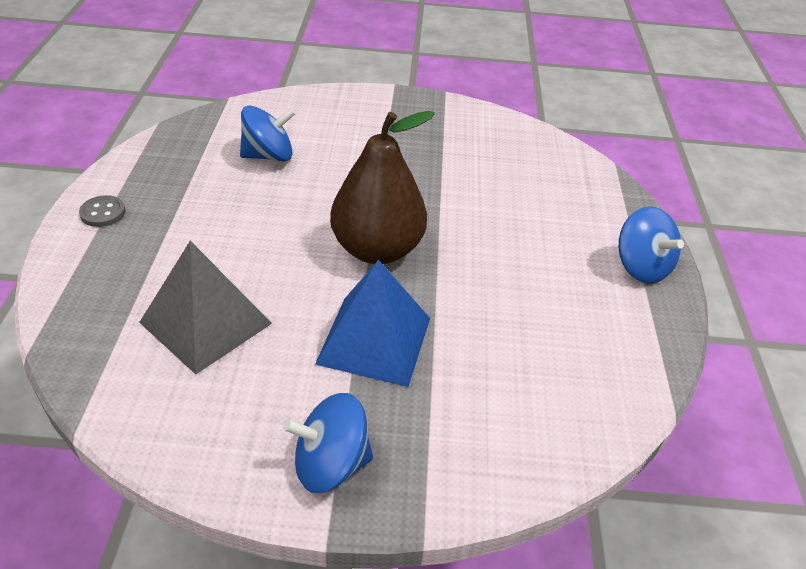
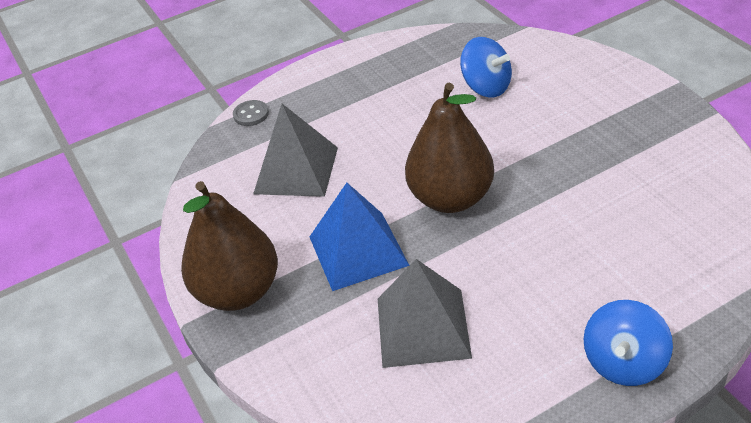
camera: 65 degrees right, 0 degrees up
grey button [79,195,125,227] -> grey button moved to [233,100,269,126]
blue spinning top [283,393,373,494] -> brown pear [181,181,278,311]
none -> grey pyramid [378,259,472,368]

